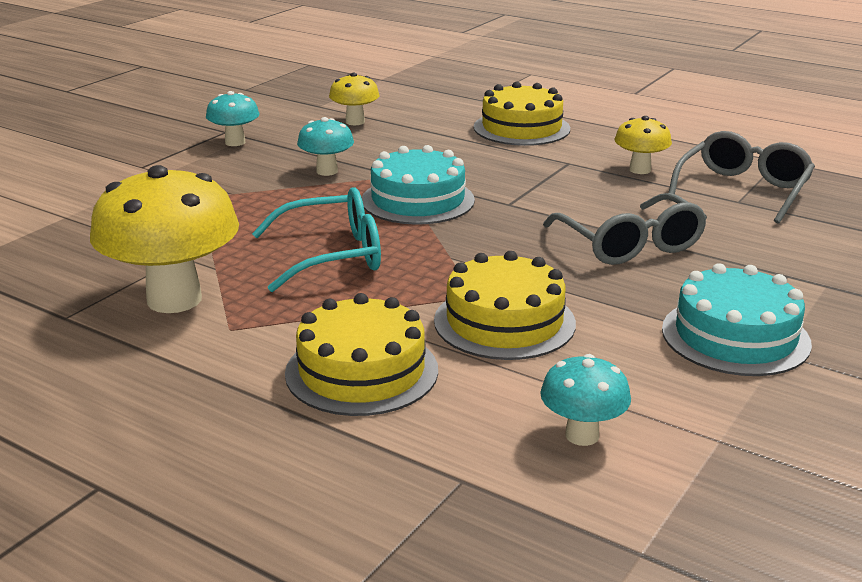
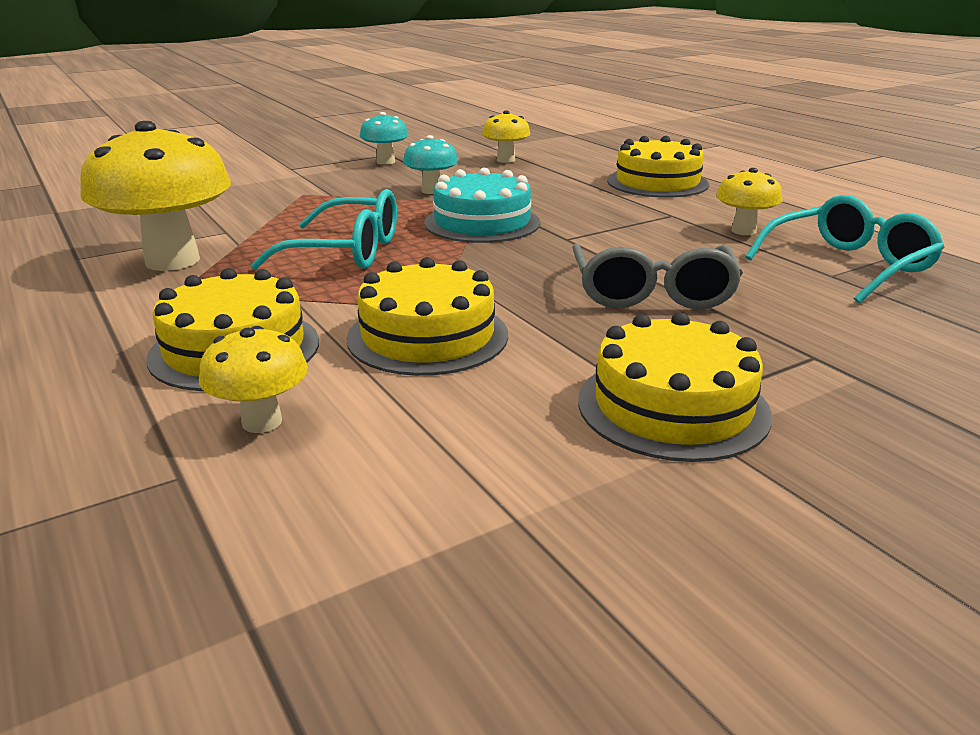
camera: 25 degrees right, 0 degrees up
turquoise mushroom [540,354,631,446] -> none
turquoise cake [662,263,812,376] -> yellow cake [578,312,772,462]
grey glasses [668,131,815,224] -> turquoise glasses [745,195,944,304]
none -> yellow mushroom [199,326,308,433]

